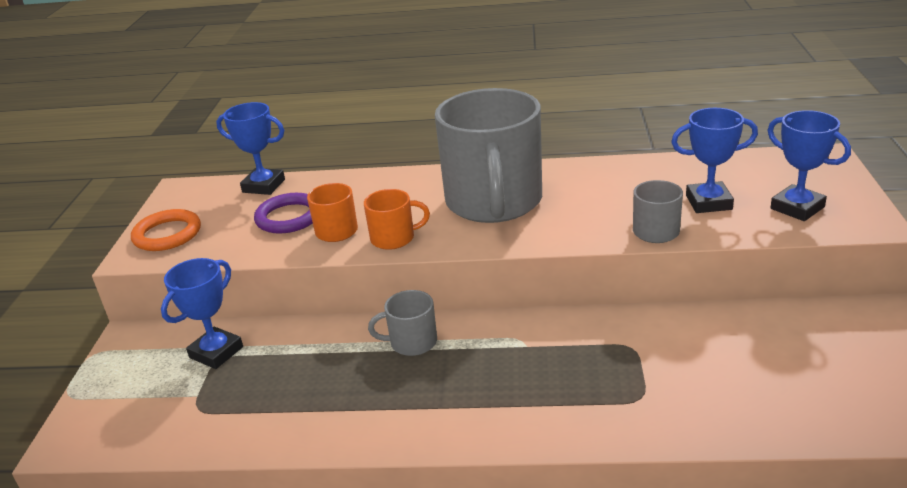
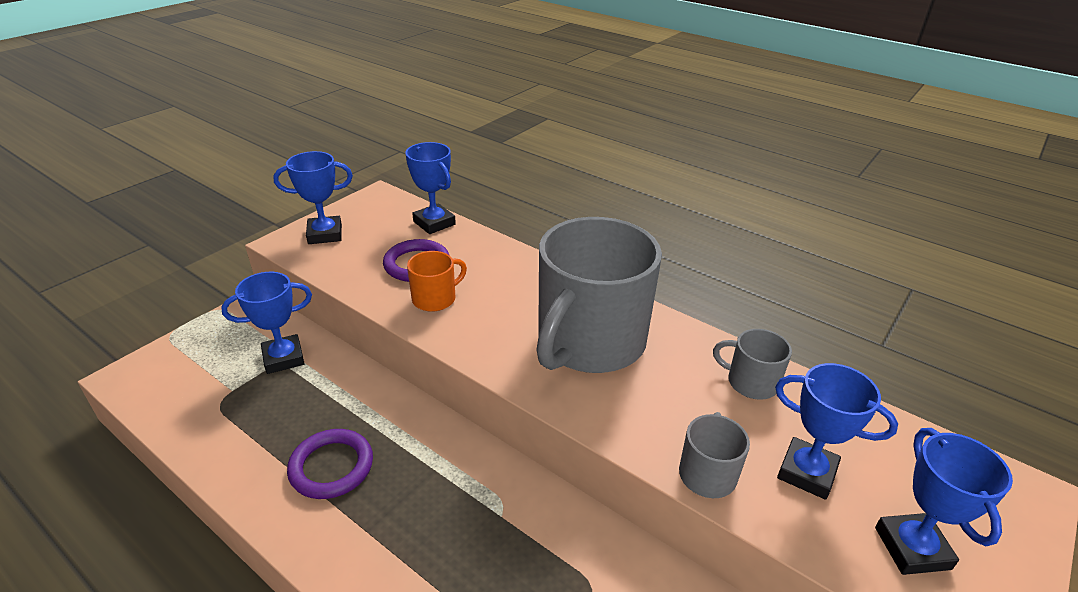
camera: 30 degrees right, 5 degrees up
orange ring [131,209,201,251] -> blue trophy [273,151,353,244]
orange mug [364,189,430,250] -> none
grey mug [368,290,437,356] -> grey mug moved to [713,329,792,400]
none -> purple ring [287,429,373,499]

